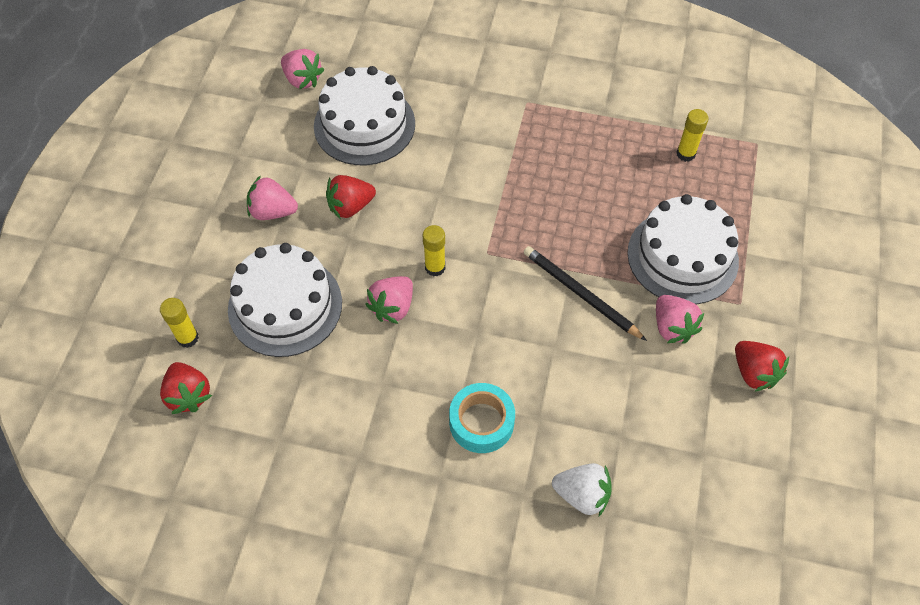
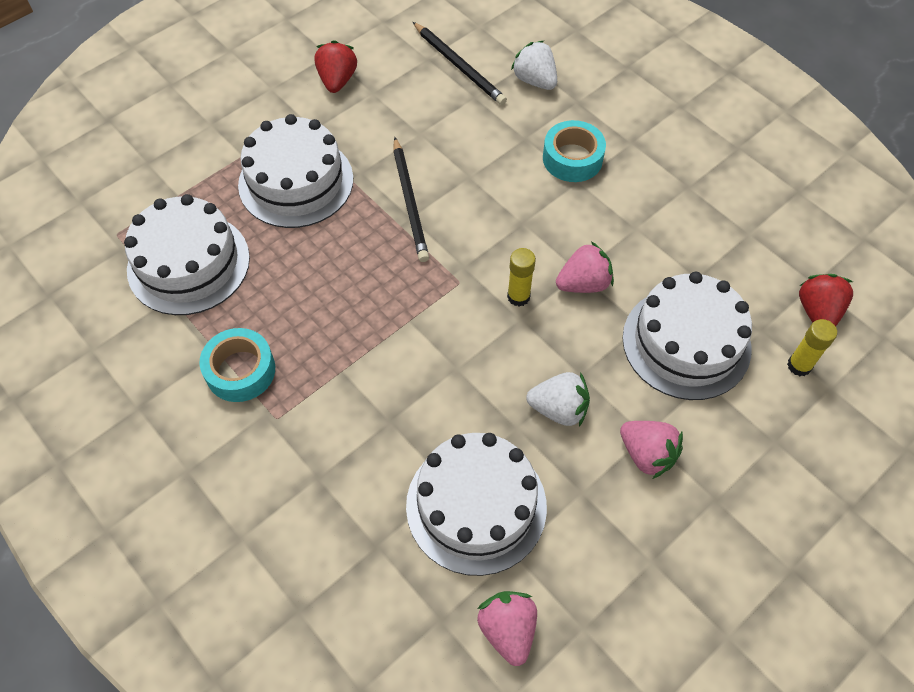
camera: 145 degrees left, 0 degrees up
red strawberry [326,175,376,219] -> white strawberry [526,372,590,427]
pink strawberry [656,295,704,344] -> none
yellow glue stick [676,109,709,162] -> white cake [124,194,250,315]
none -> turquoise tape [199,328,275,402]
none -> black pencil [413,22,507,105]

